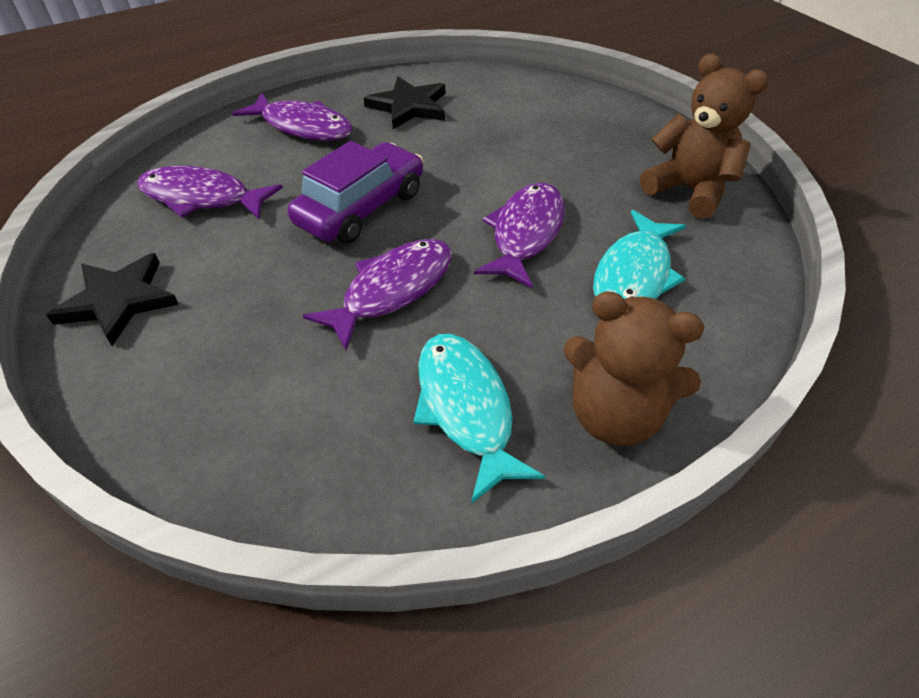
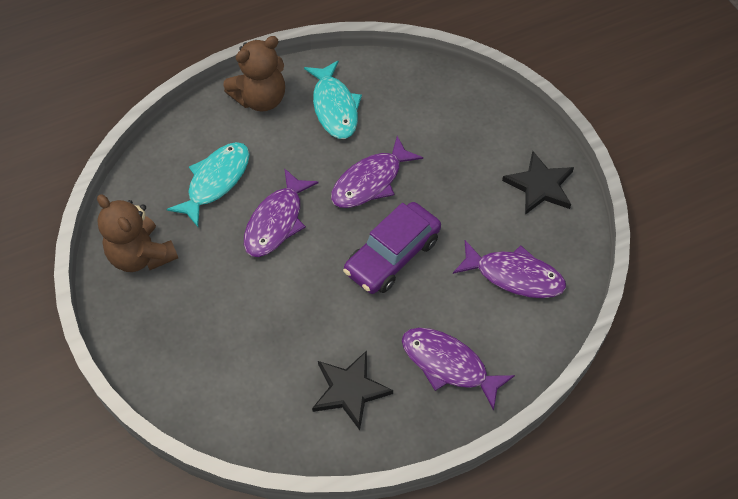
camera: 175 degrees left, 10 degrees up
brown teddy bear [563,291,704,446] -> brown teddy bear turned 120 degrees clockwise [223,36,285,112]

